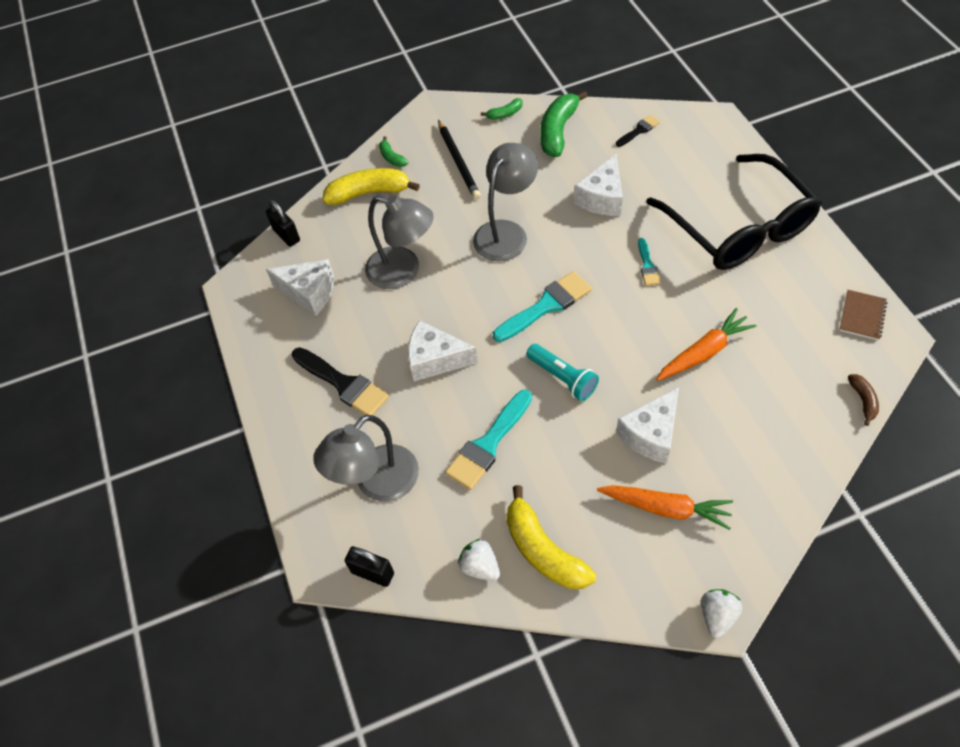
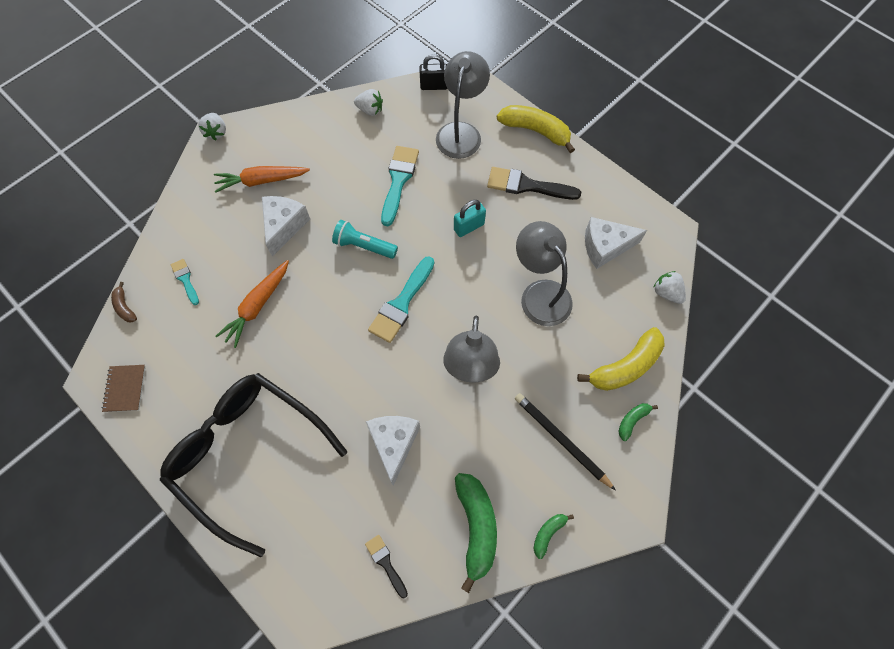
camera: 150 degrees right, 10 degrees up
black padlock [266,200,300,247] -> white strawberry [653,271,686,304]
grey lamp [365,196,434,289] -> grey lamp turned 60 degrees clockwise [516,221,573,326]
green banana [379,136,408,167] -> green banana turned 75 degrees counterclockwise [618,403,658,441]
white cheese [408,320,478,381] -> turquoise padlock [454,200,486,237]
yellow banana [507,485,596,589] -> yellow banana moved to [497,105,575,153]
black brush [616,115,660,147] -> black brush turned 120 degrees clockwise [365,535,408,598]
turquoise brush [638,238,661,286] -> turquoise brush moved to [171,259,199,305]

